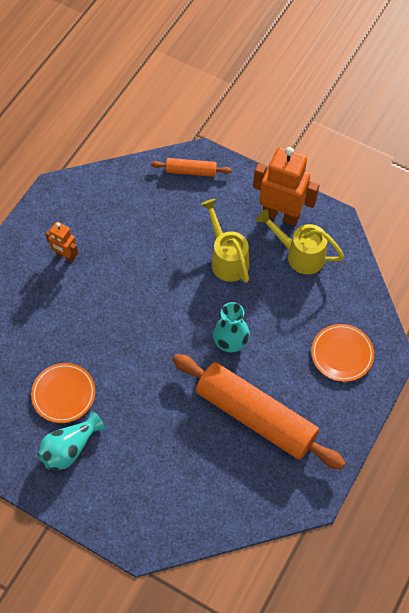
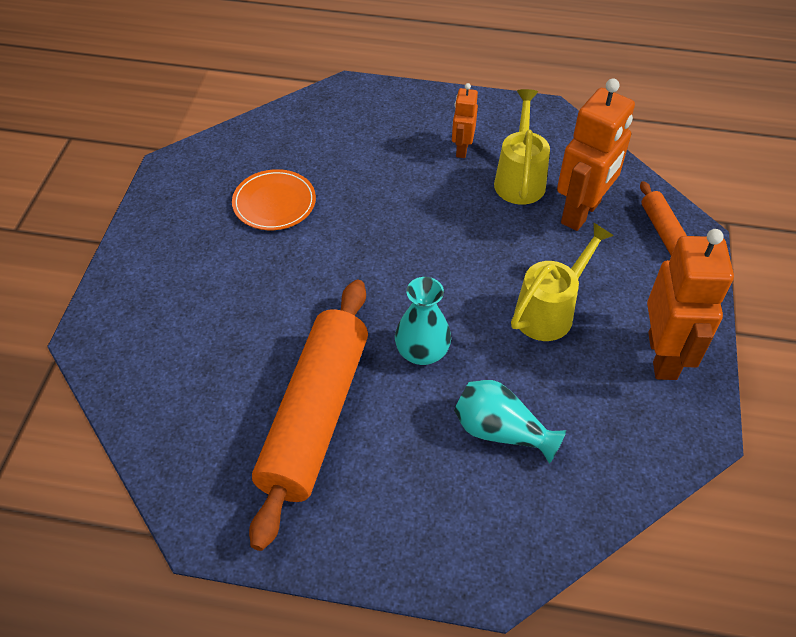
camera: 70 degrees right, 10 degrees down
turquoise vase [37,411,106,470] -> turquoise vase moved to [454,380,567,464]
yellow watering can [256,210,344,274] -> yellow watering can moved to [494,89,550,205]
orange plate [311,324,374,382] -> none
none -> orange robot [557,78,635,231]

